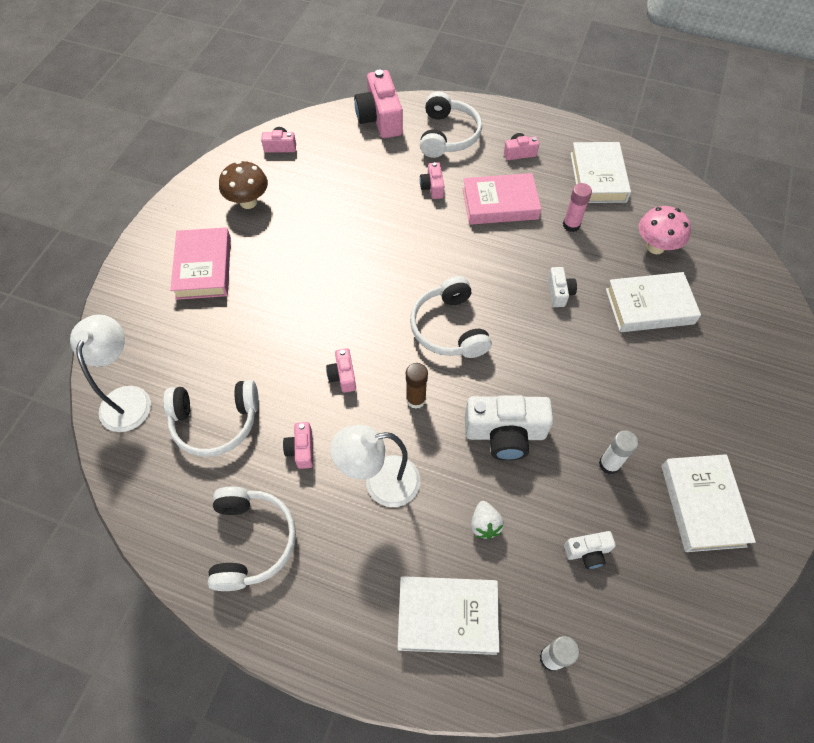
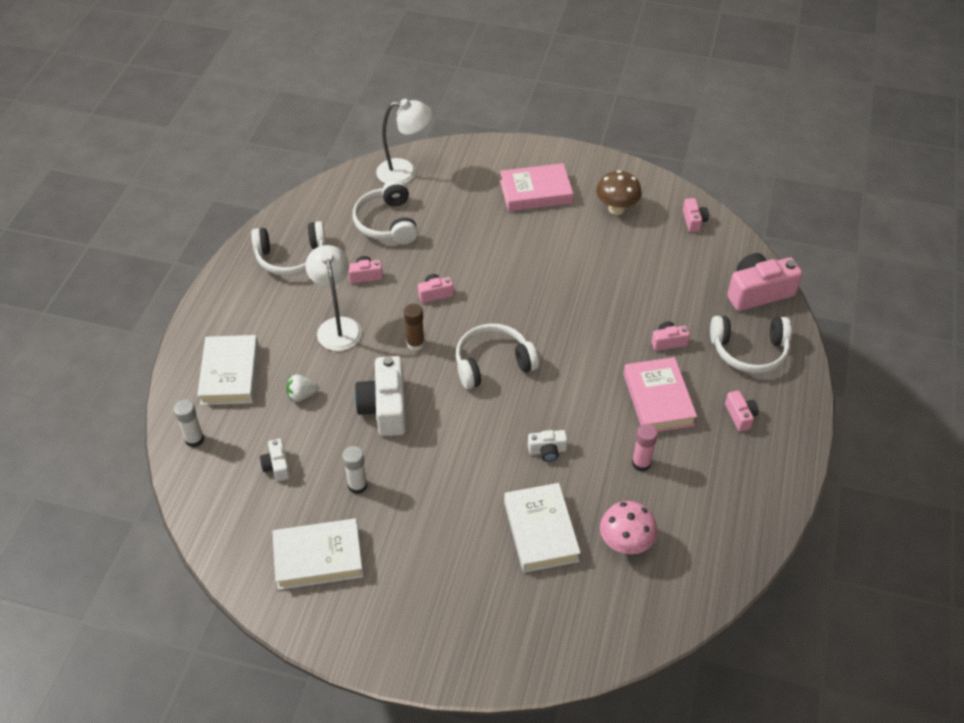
camera: 85 degrees right, 10 degrees down
white book [570,142,631,203] -> none

